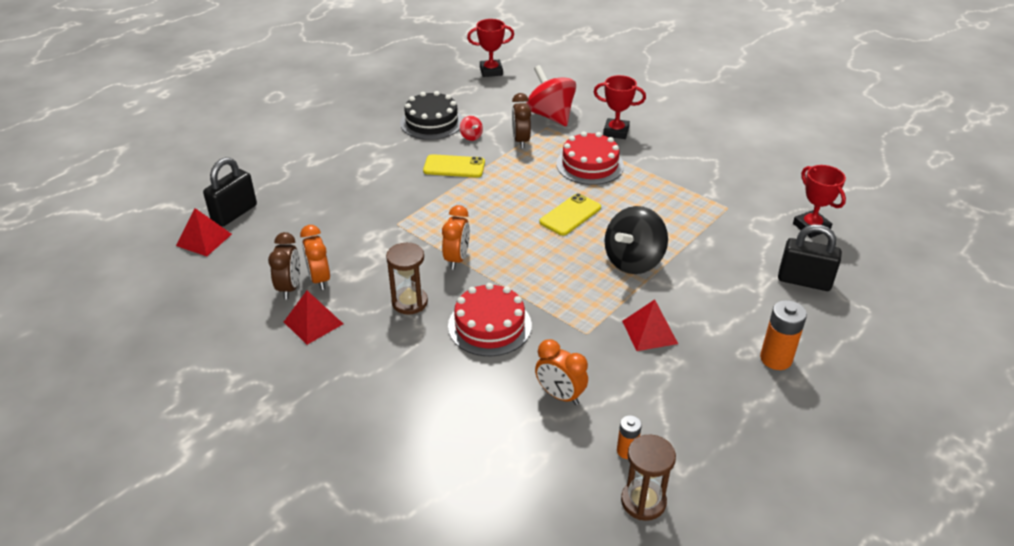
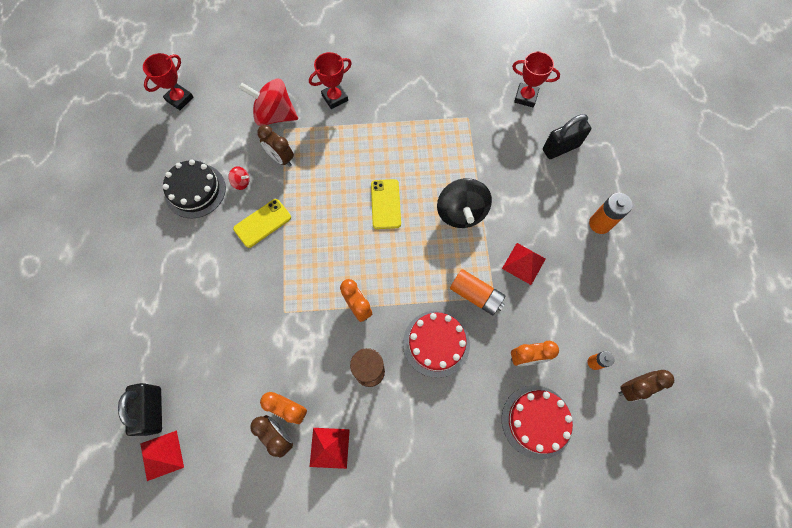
camera: 45 degrees left, 30 degrees up
red cake [556,132,624,185] -> red cake moved to [502,385,573,460]
brown hourglass [621,435,676,521] -> brown clock [619,370,674,401]
none -> orange battery [450,269,505,315]

